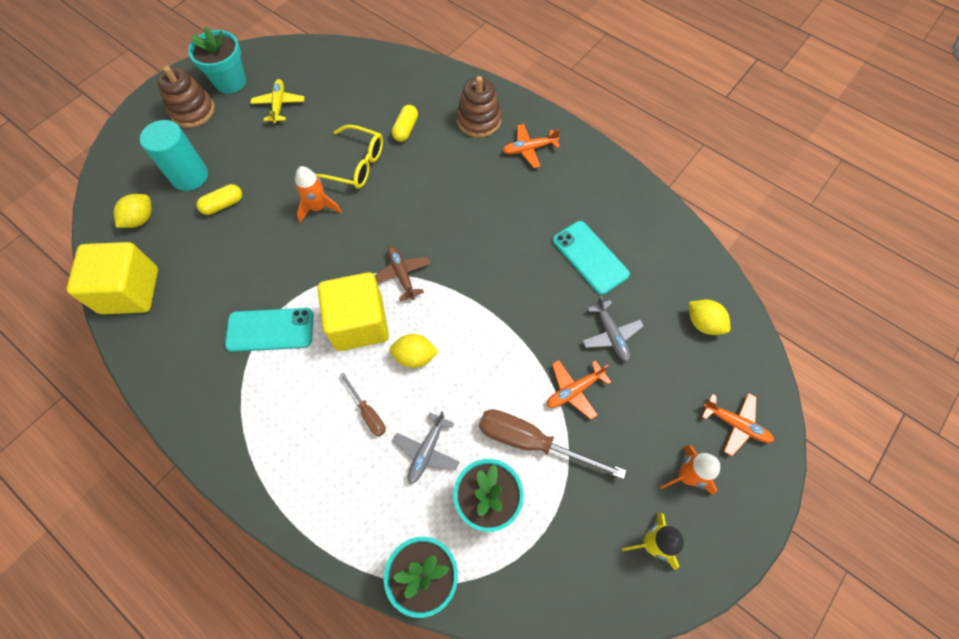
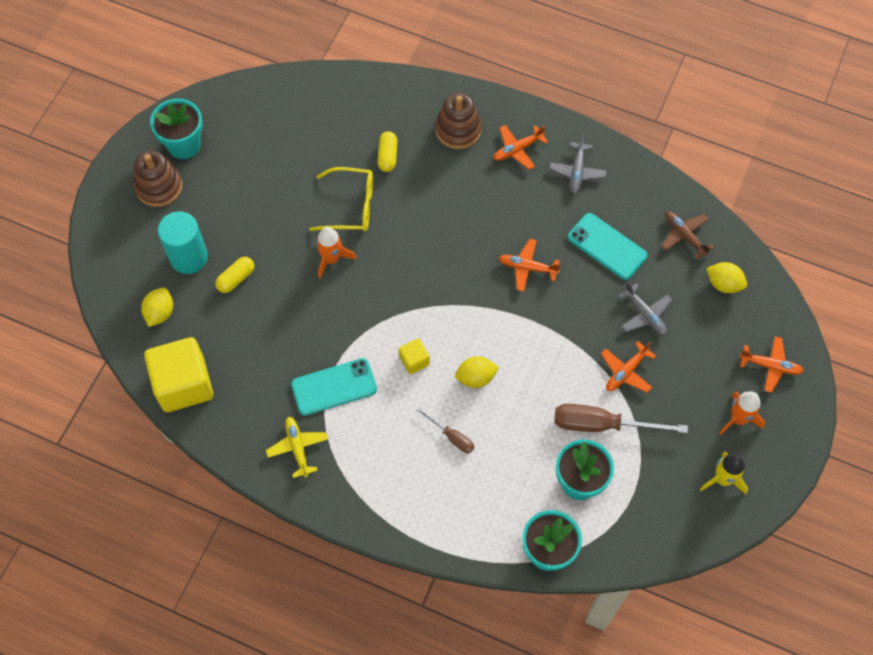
camera: 15 degrees left, 0 degrees up
yellow plane [250,79,305,124] -> yellow plane moved to [266,417,328,478]
yellow cube [318,272,389,351] -> yellow cube [399,338,430,374], size x0.46
brown plane [374,246,431,301] -> brown plane moved to [661,211,715,260]
grey plane [393,411,459,484] -> grey plane moved to [549,135,607,194]
none -> orange plane [499,239,561,291]

